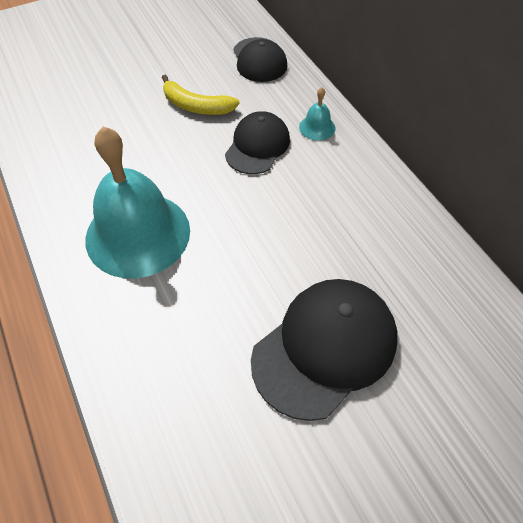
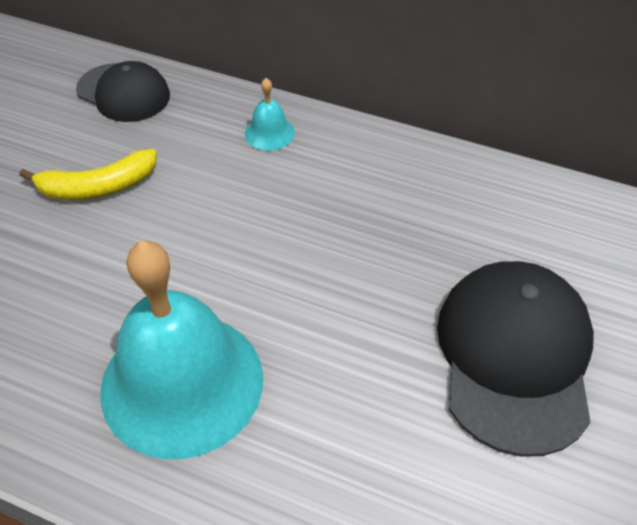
camera: 40 degrees left, 5 degrees down
black cap [225,111,290,174] -> none

